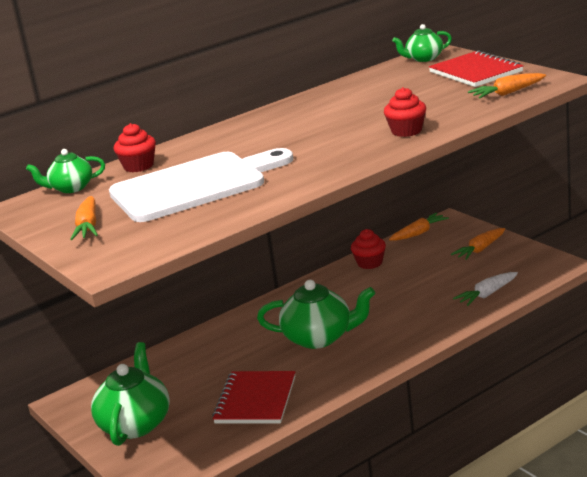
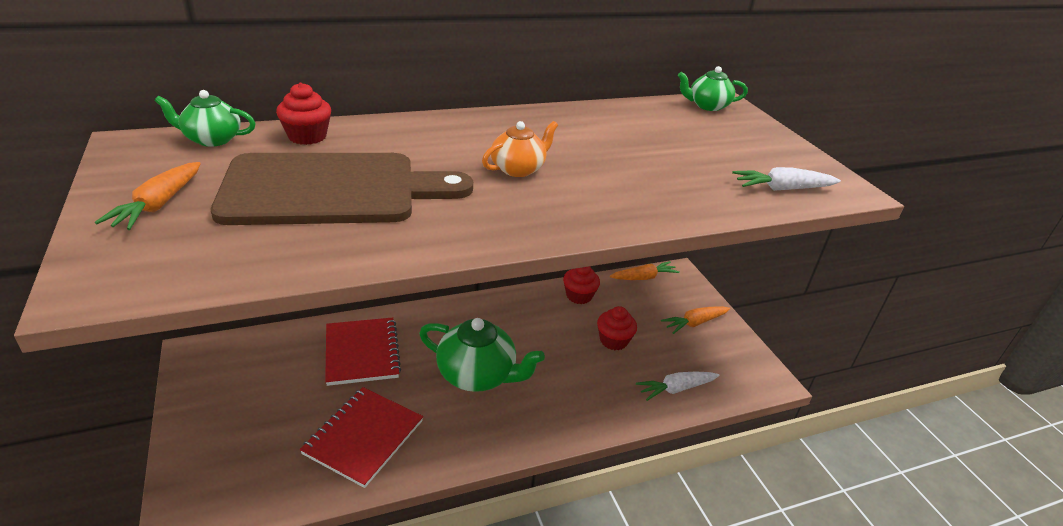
camera: 10 degrees right, 10 degrees up
green teapot [91,342,170,446] -> none
white cutting board [109,148,293,222] -> brown cutting board [211,153,473,225]
red cupcake [384,87,426,137] -> red cupcake moved to [597,306,637,350]
red notebook [429,50,523,87] -> red notebook moved to [325,318,401,386]
orange carrot [468,73,546,98] -> white carrot [732,167,841,191]
none -> orange teapot [482,121,558,177]

